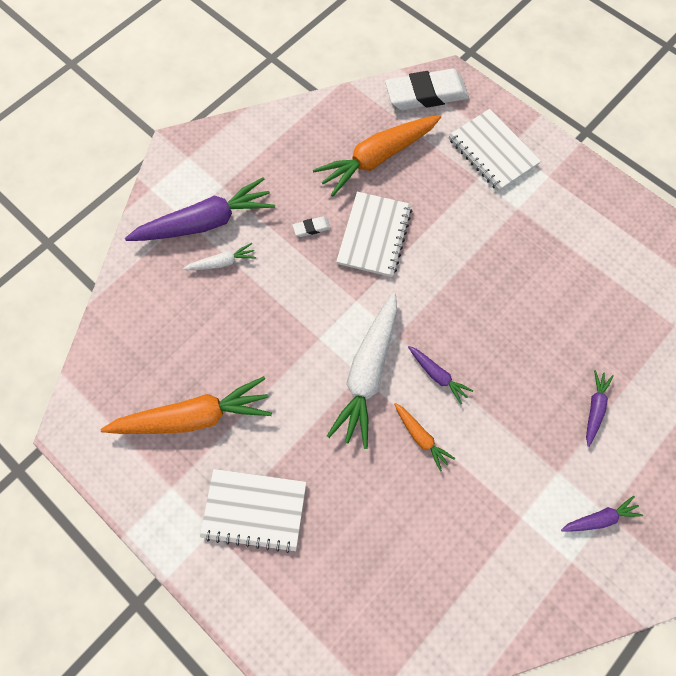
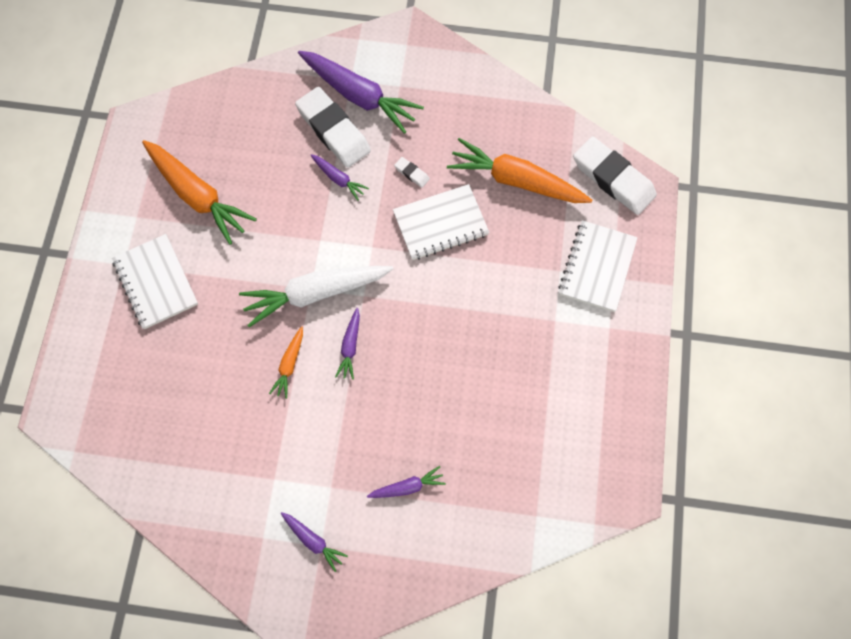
camera: 55 degrees right, 0 degrees up
white carrot [183,243,256,270] -> white eraser [295,87,371,168]
none -> purple carrot [310,154,369,201]

